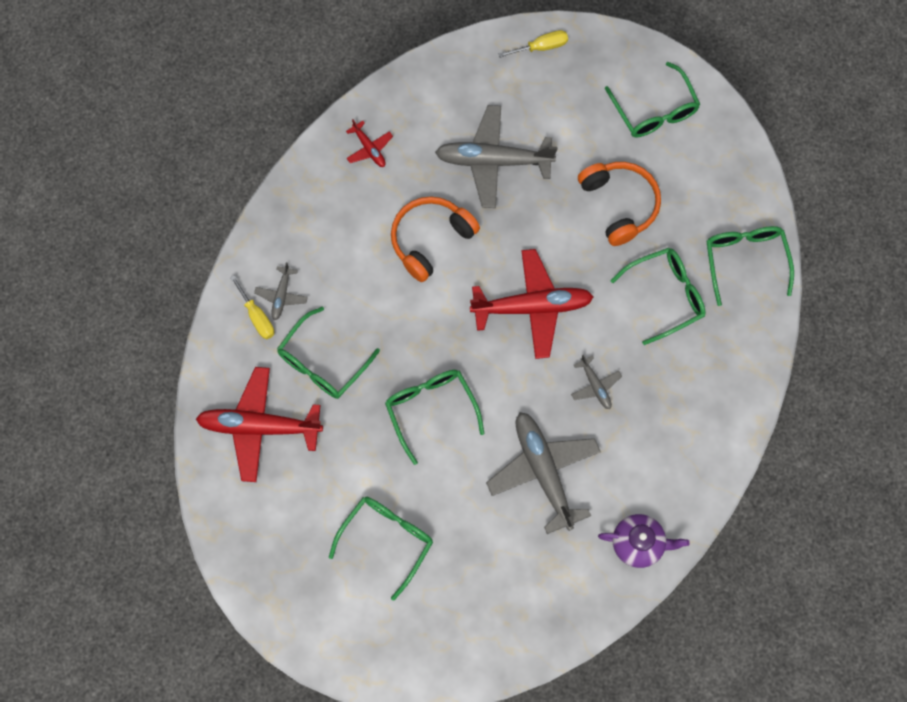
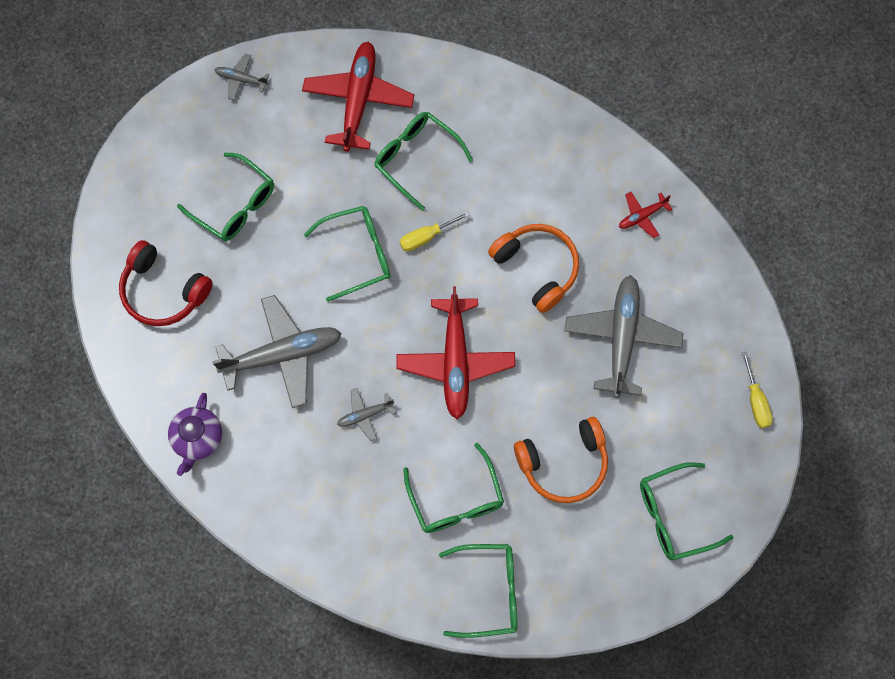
camera: 95 degrees right, 0 degrees up
yellow screwdriver [230,275,274,339] -> yellow screwdriver moved to [400,211,470,251]
grey plane [254,262,308,320] -> grey plane moved to [215,54,269,100]
none -> red headphones [119,240,213,326]

